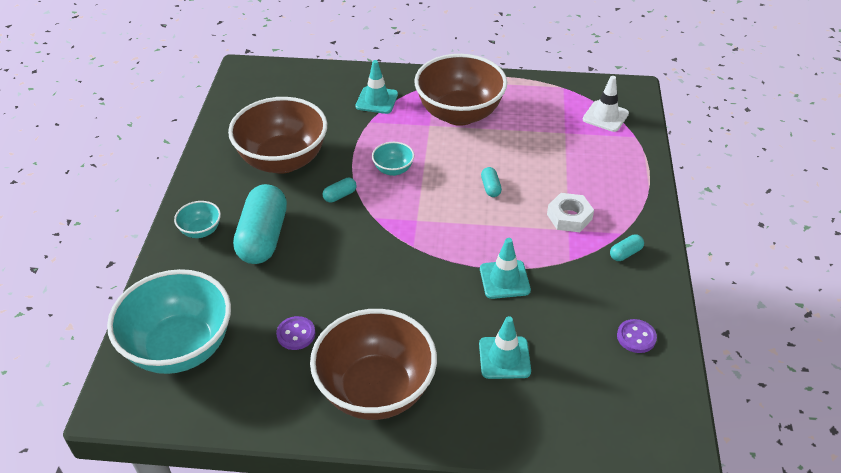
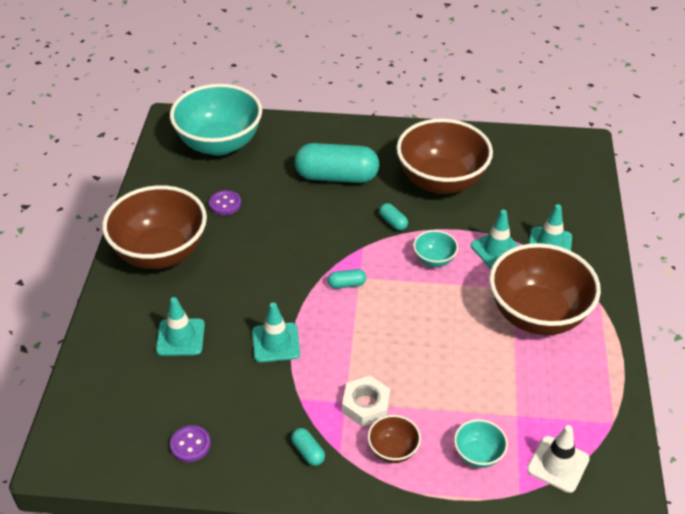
camera: 90 degrees right, 0 degrees up
turquoise bowl [174,201,221,238] -> turquoise bowl moved to [454,419,508,468]
turquoise capsule [481,167,502,197] -> turquoise capsule moved to [328,269,366,289]
none -> brown bowl [368,415,421,463]
none -> turquoise traffic cone [471,210,519,268]

